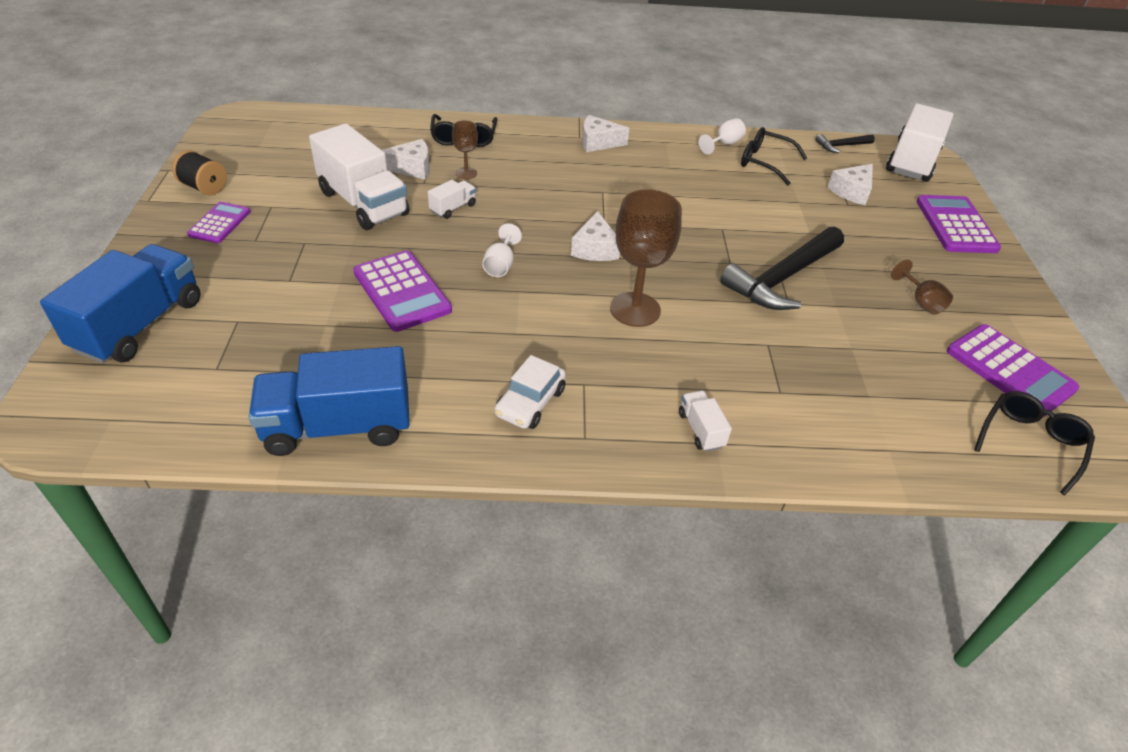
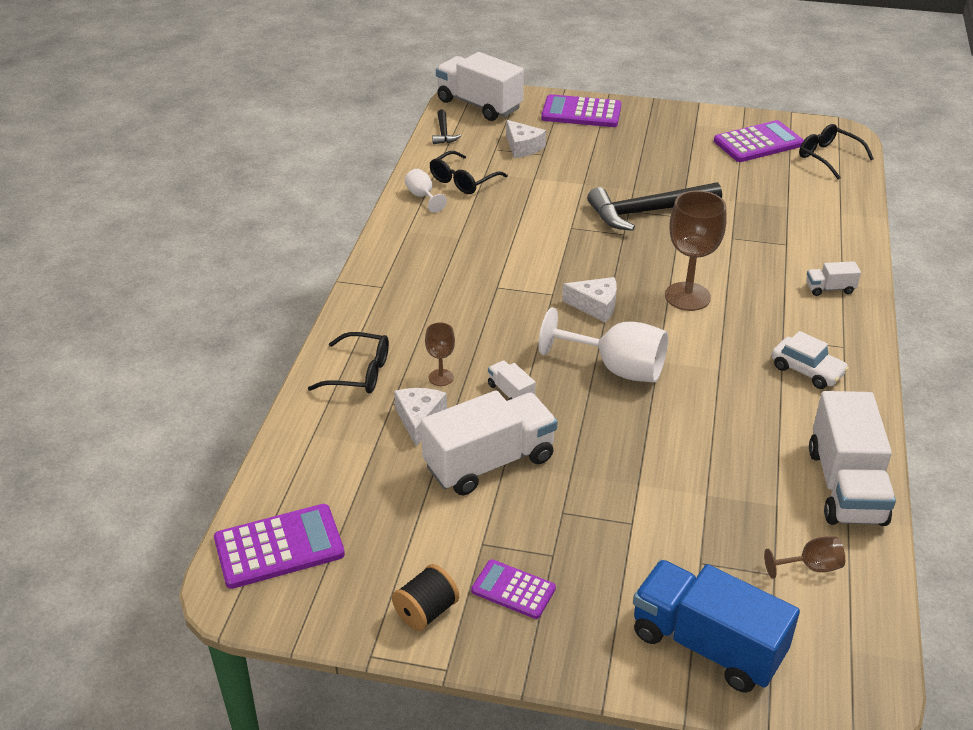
camera: 75 degrees left, 5 degrees down
blue truck [248,346,410,456] -> white truck [809,391,896,526]
purple calculator [353,250,452,332] -> purple calculator moved to [214,504,345,589]
white goblet [482,223,522,277] -> white goblet [539,308,668,383], size x1.97
white cheese [582,115,629,152] -> none
black hammer [720,226,844,310] -> black hammer turned 105 degrees clockwise [587,182,722,231]
brown goblet [891,260,953,315] -> brown goblet moved to [764,536,845,579]

